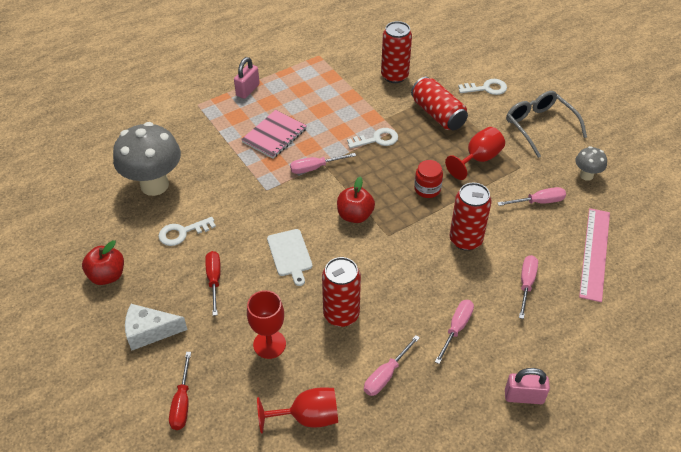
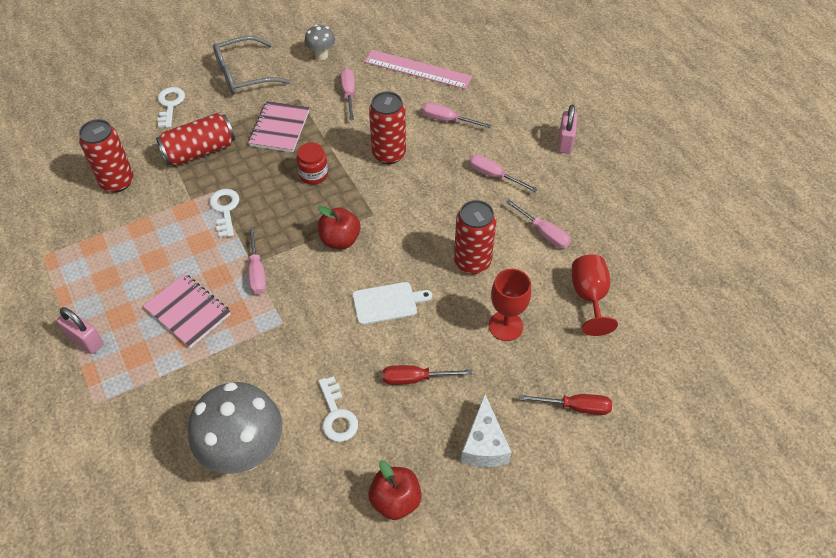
camera: 85 degrees left, 5 degrees up
red goblet [445,127,505,180] -> pink notebook [248,101,310,152]

